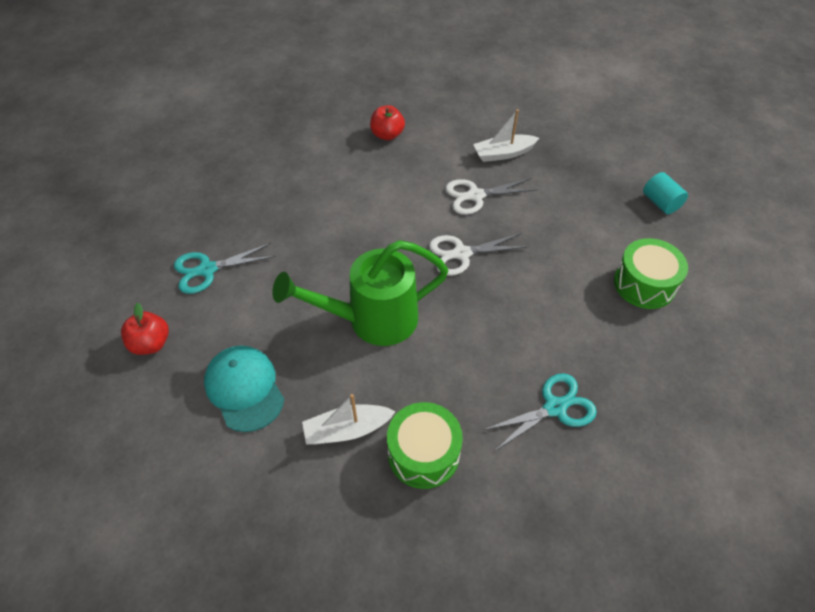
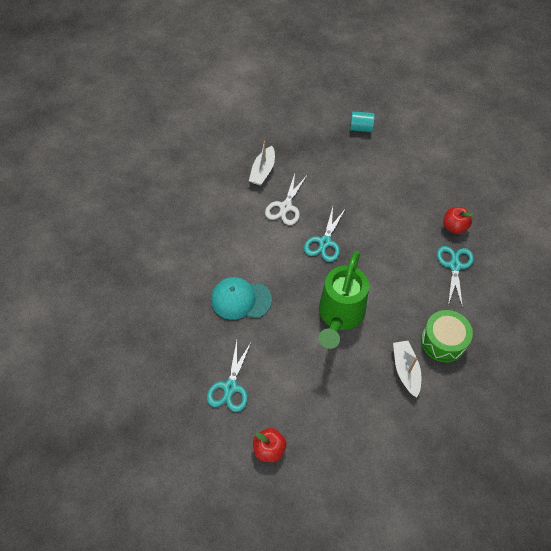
camera: 55 degrees left, 5 degrees up
turquoise cap [204,346,285,432] -> turquoise cap moved to [211,277,272,320]
white boat [302,394,396,444] -> white boat turned 150 degrees clockwise [393,341,421,397]
red apple [370,105,405,140] -> red apple moved to [443,207,474,234]
white scissors [429,233,527,276] -> turquoise scissors [304,207,346,262]
green drum [614,238,688,309] -> none

